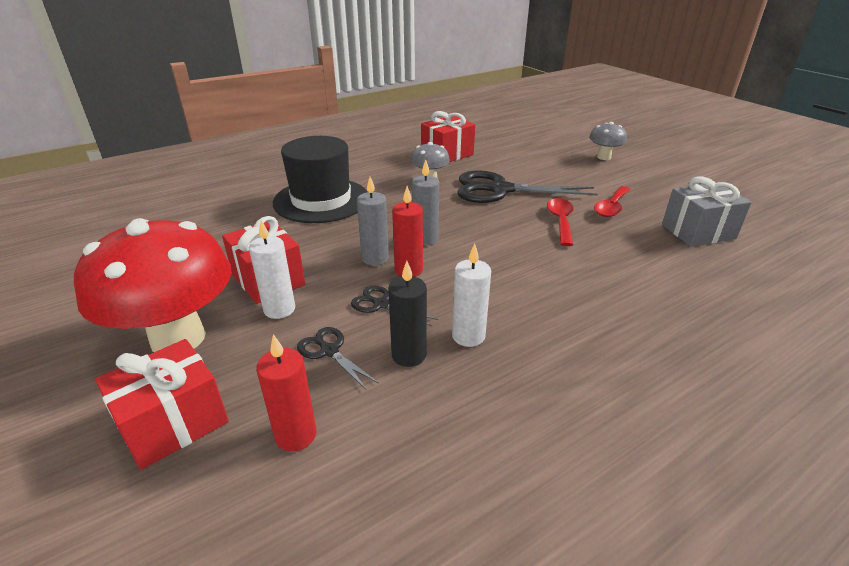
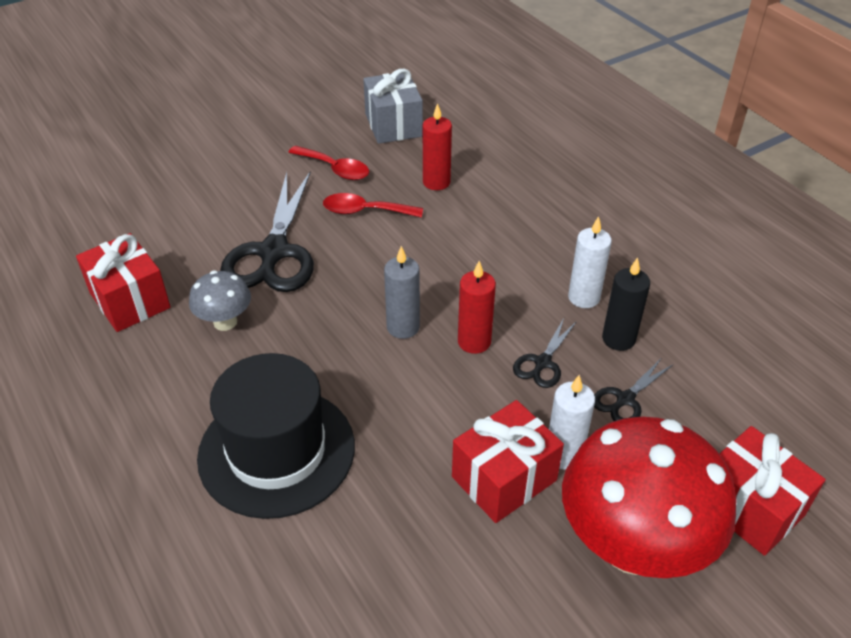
camera: 90 degrees left, 10 degrees up
red candle [256,334,317,452] -> red candle moved to [423,103,452,190]
grey candle [357,177,389,266] -> none
grey mushroom [589,122,627,160] -> none

